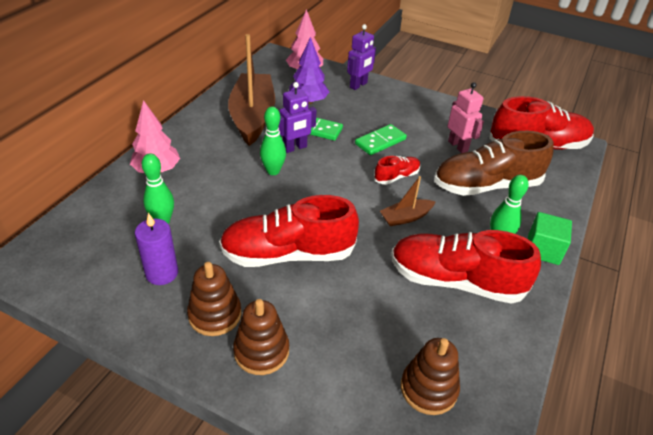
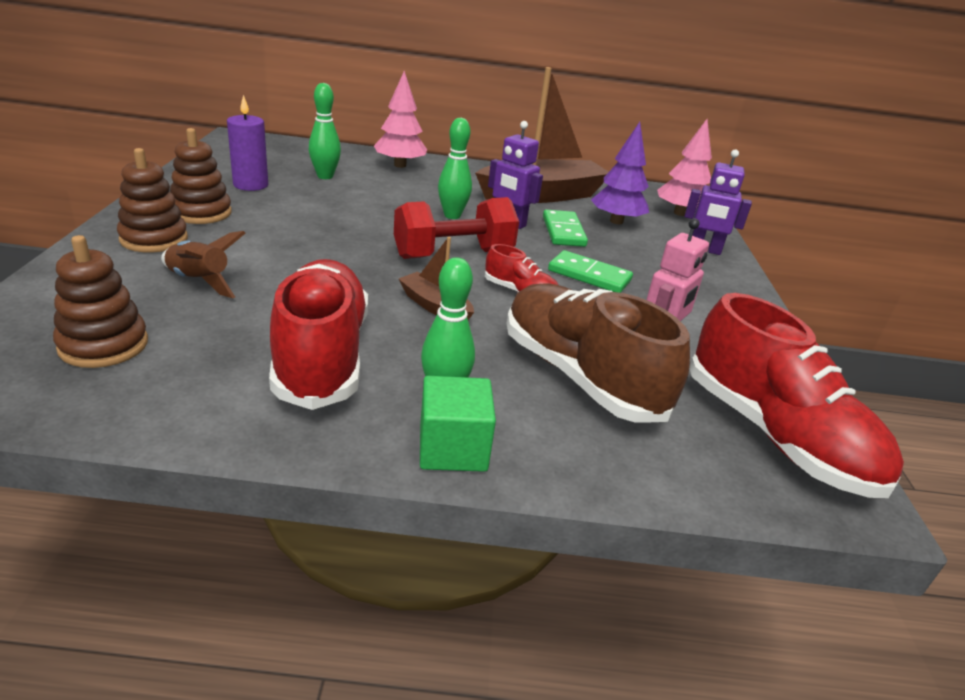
camera: 65 degrees right, 10 degrees down
red shoe [219,195,359,267] -> none
none -> brown rocket [161,231,245,298]
none -> red dumbbell [394,197,519,259]

